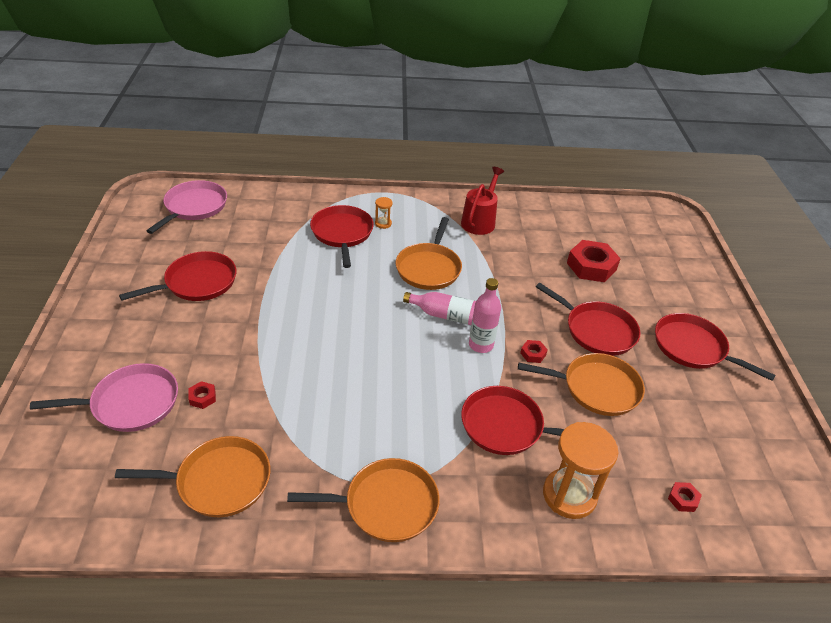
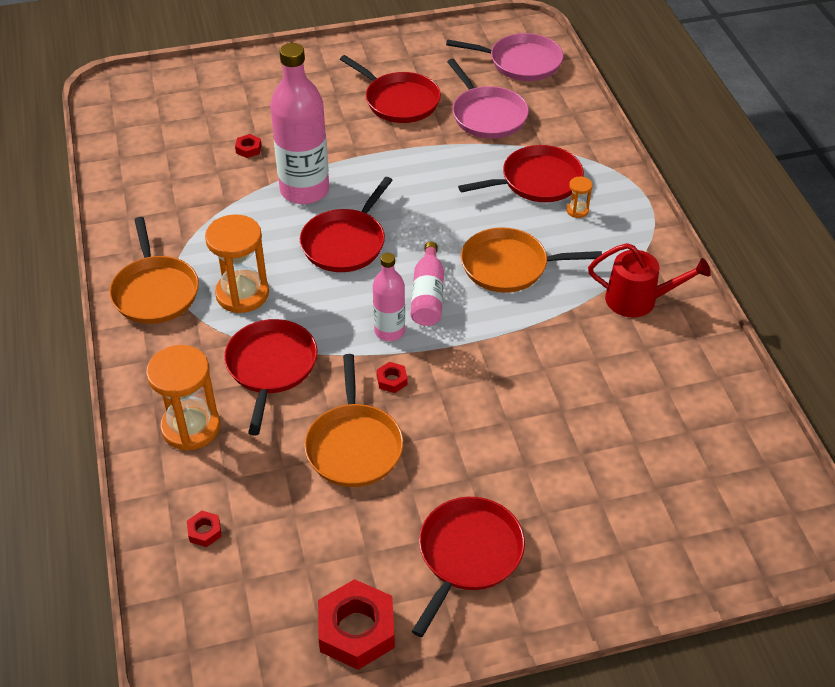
camera: 80 degrees right, 5 degrees up
pink pan [30,363,178,432] -> pink pan moved to [447,59,529,139]
orange pan [115,436,270,517] -> none
red pan [536,283,641,356] -> red pan moved to [300,177,393,272]
red nut [567,240,621,282] -> red nut moved to [318,579,395,670]
none -> orange hourglass [205,215,269,313]
none -> pink bottle [270,43,329,204]

